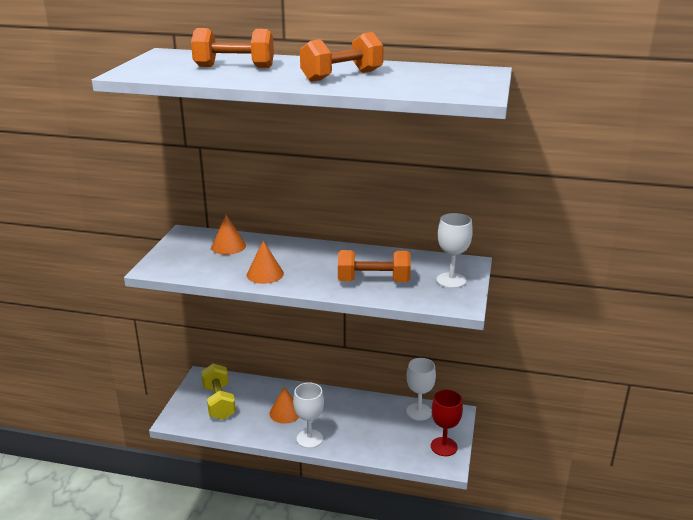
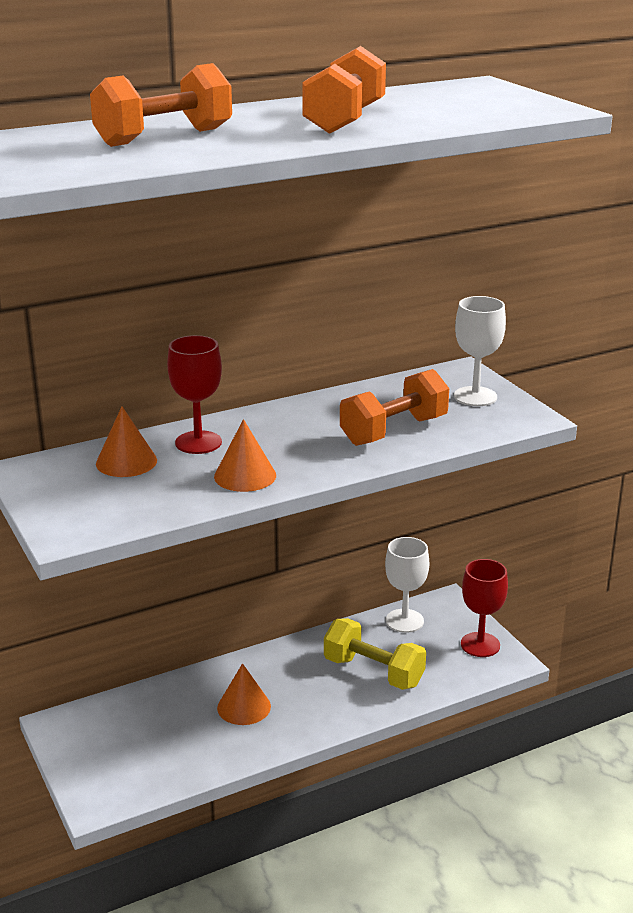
camera: 40 degrees left, 0 degrees up
yellow dumbbell [201,363,236,420] -> yellow dumbbell moved to [324,618,426,690]
white goblet [293,383,324,448] -> none
none -> red goblet [167,335,222,454]

